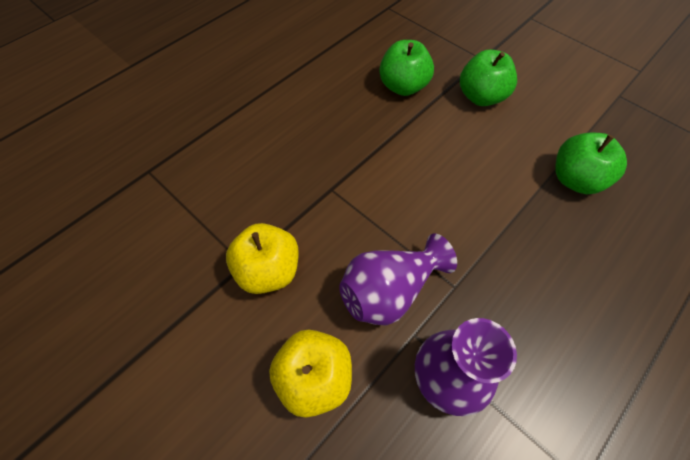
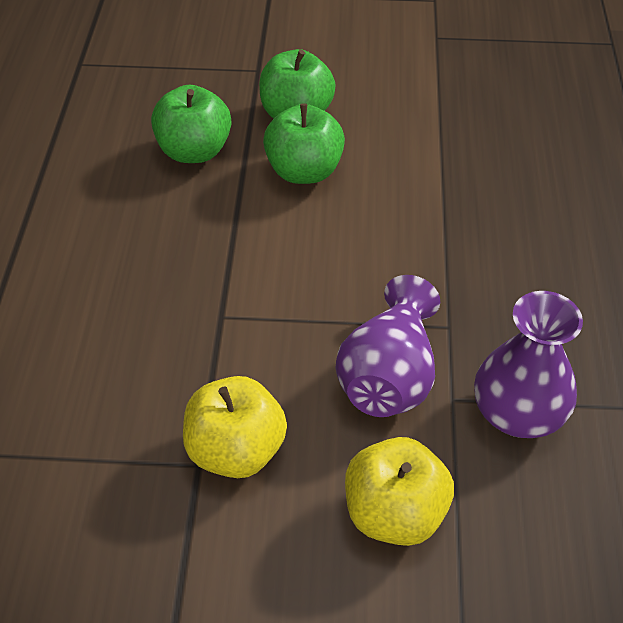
camera: 40 degrees left, 10 degrees down
green apple [555,133,627,194] -> green apple moved to [263,103,345,184]

